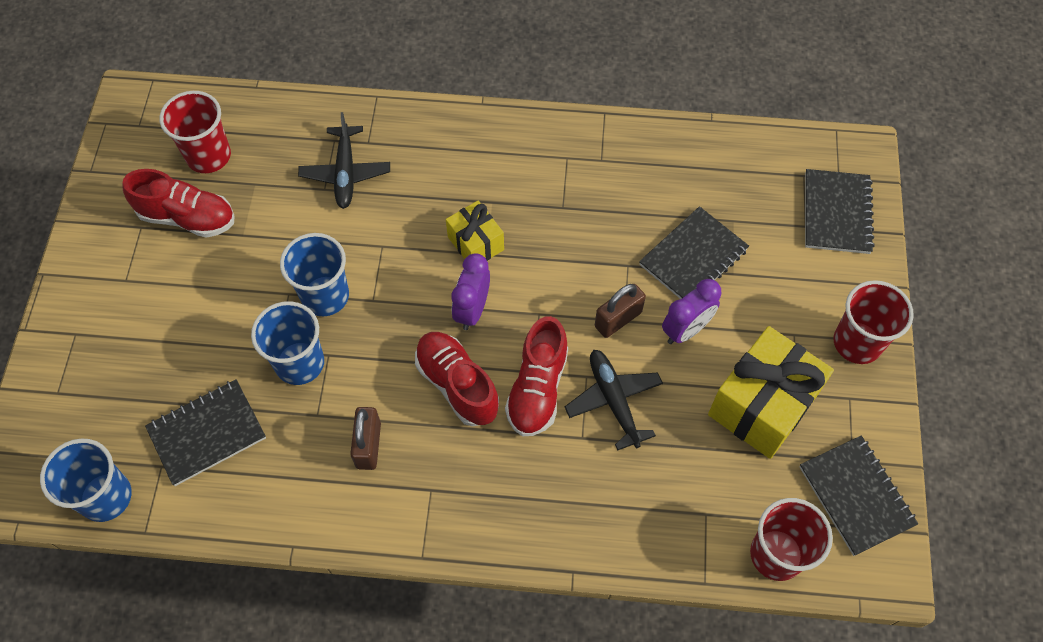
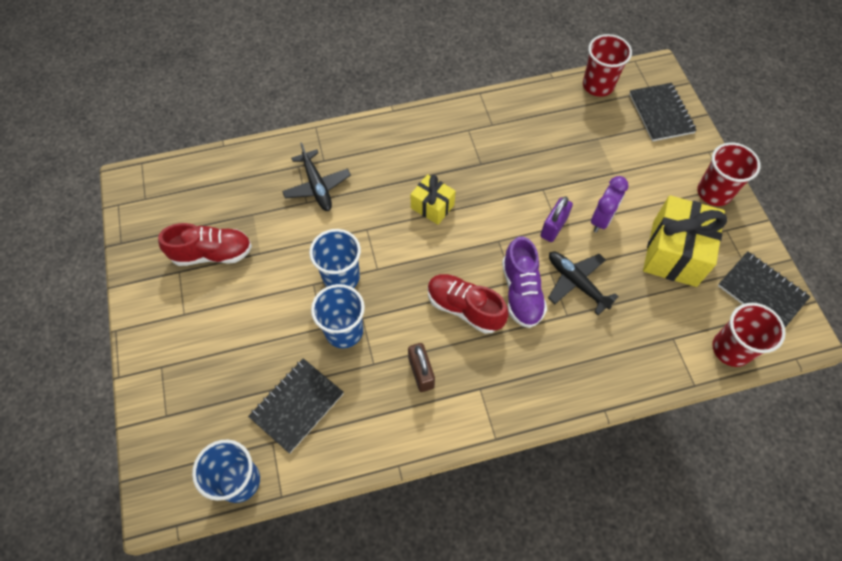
camera: 20 degrees left, 0 degrees up
red cup [160,91,231,173] -> red cup moved to [583,34,632,97]
purple clock [451,253,490,330] -> none
red shoe [505,316,568,436] -> purple shoe [502,236,547,328]
brown padlock [595,284,646,338] -> purple padlock [540,196,573,242]
black notebook [639,206,749,299] -> none

